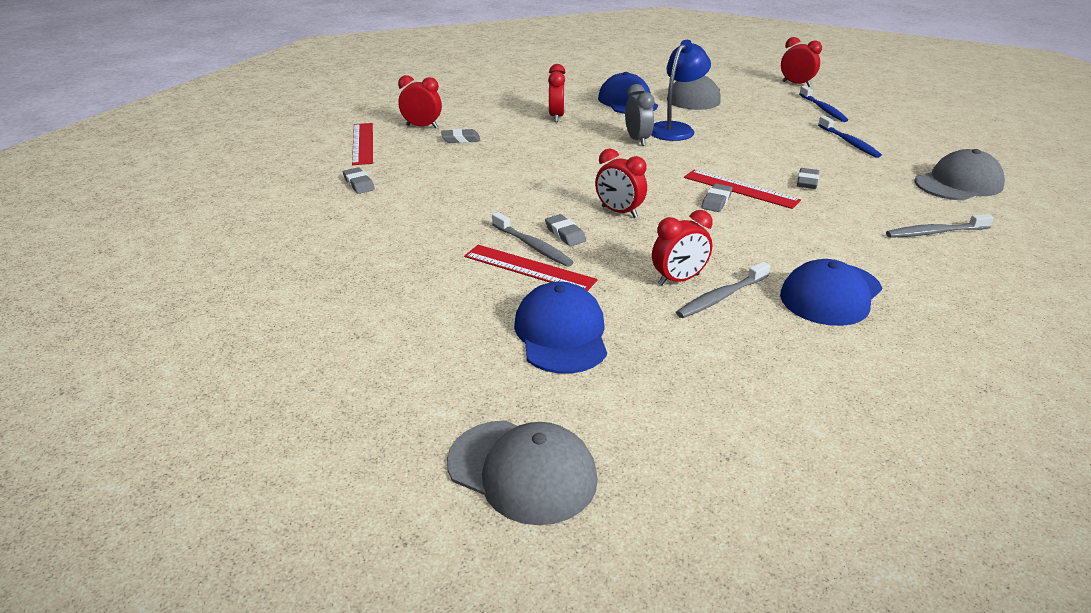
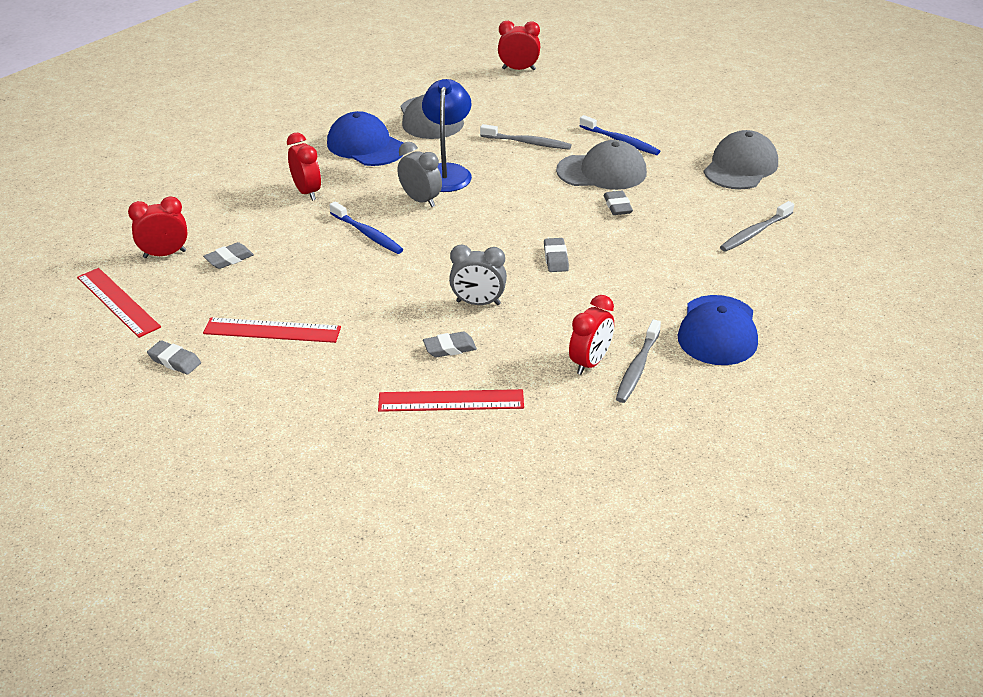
camera: 30 degrees left, 5 degrees up
grey cap [447,420,598,525] -> grey cap moved to [556,140,647,190]
grey toothbrush [492,212,574,267] -> grey toothbrush moved to [480,124,572,150]
blue cap [514,281,607,374] -> none
grey eraser [545,214,586,246] -> grey eraser turned 45 degrees counterclockwise [423,332,477,358]
red clock [595,149,647,218] -> grey clock [449,245,507,305]
red ruler [684,170,801,209] -> red ruler moved to [203,318,341,343]
blue toothbrush [799,86,848,122] -> blue toothbrush moved to [329,201,403,254]

